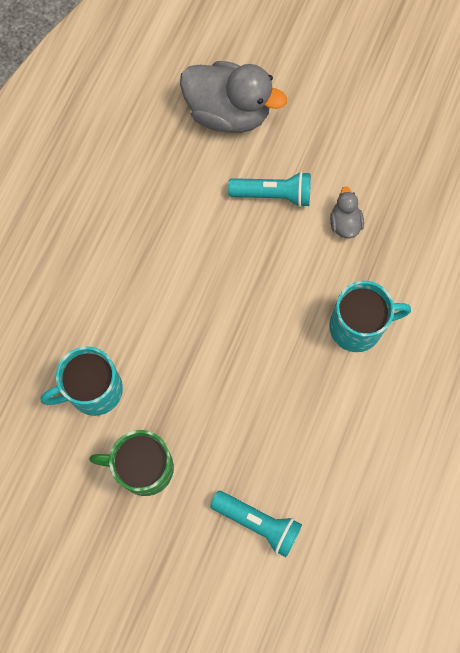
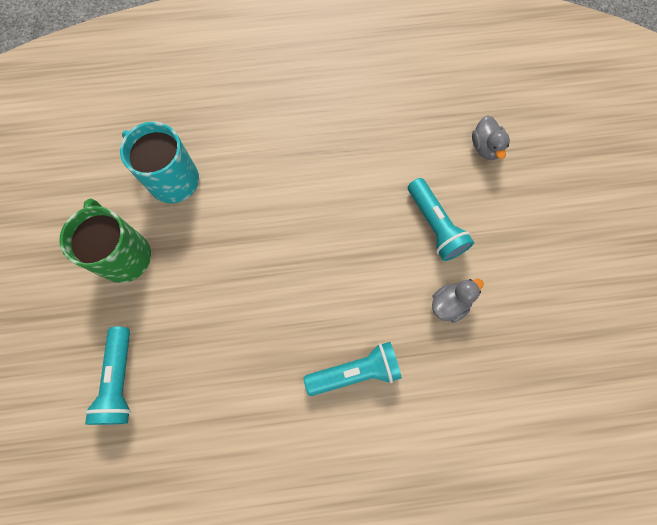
camera: 60 degrees right, 0 degrees up
grey duck [180,61,287,133] -> grey duck [472,116,510,160], size x0.46
turquoise mug [329,281,411,352] -> turquoise flashlight [304,342,402,396]

